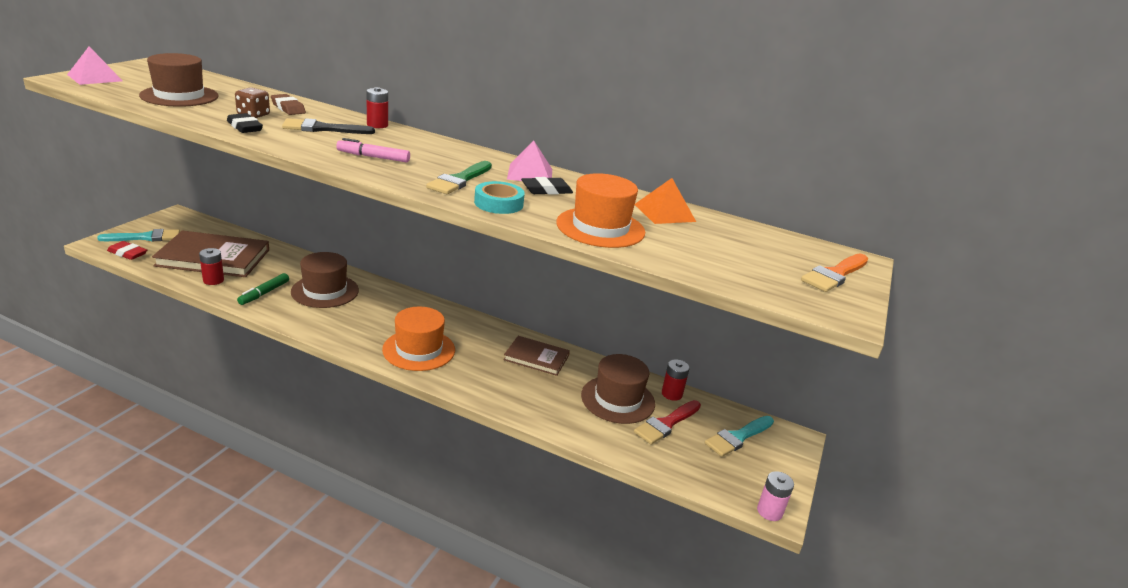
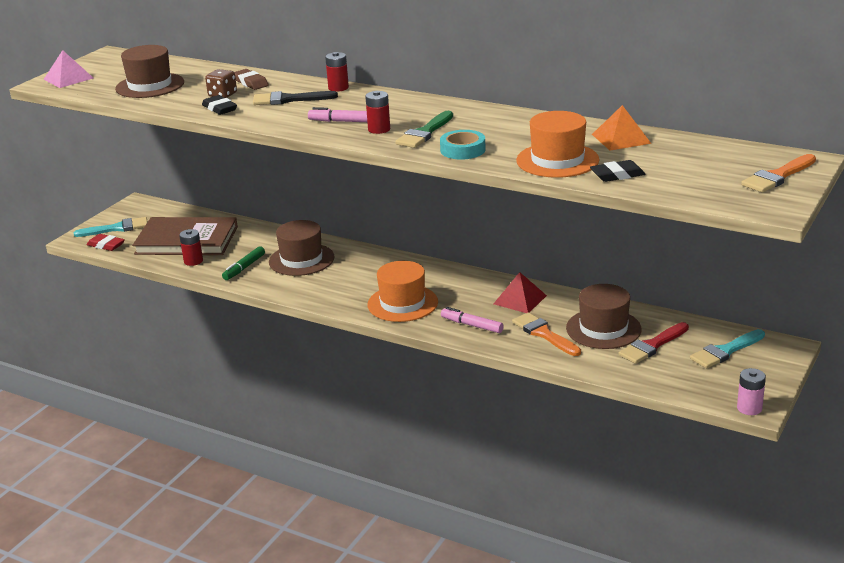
camera: 10 degrees right, 0 degrees up
brown book [503,336,570,376] -> red pyramid [494,272,547,313]
pink pyramid [507,140,552,181] -> none
black eraser [521,177,573,195] -> black eraser moved to [590,160,645,182]
red battery [662,359,690,401] -> red battery moved to [365,91,390,134]
none -> pink marker [441,307,504,333]
none -> orange brush [512,312,581,356]

